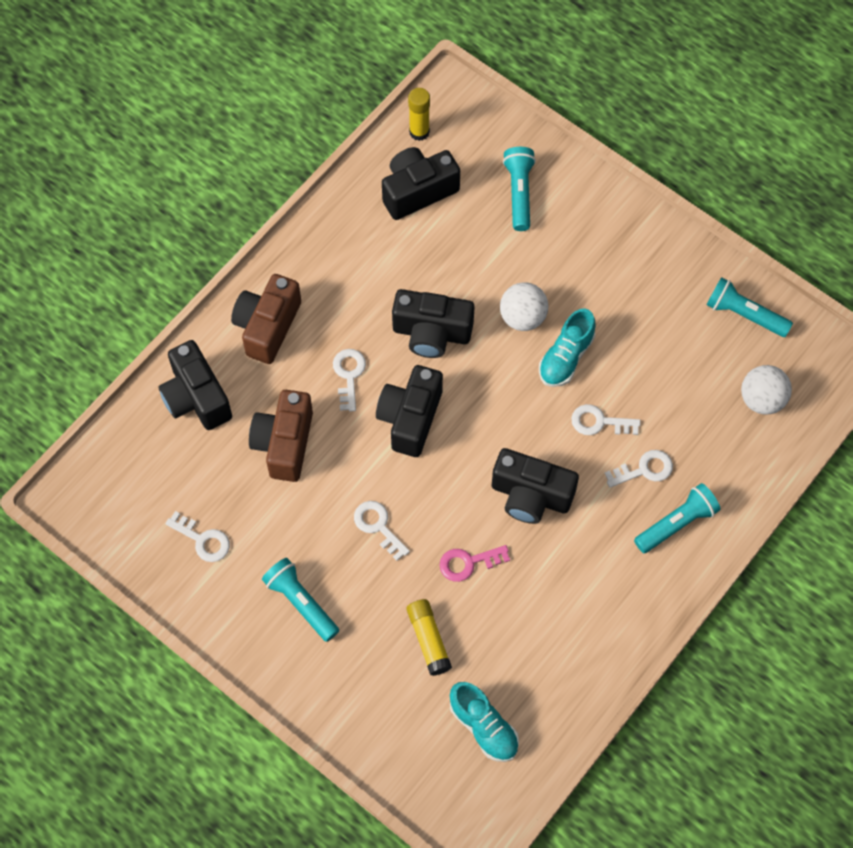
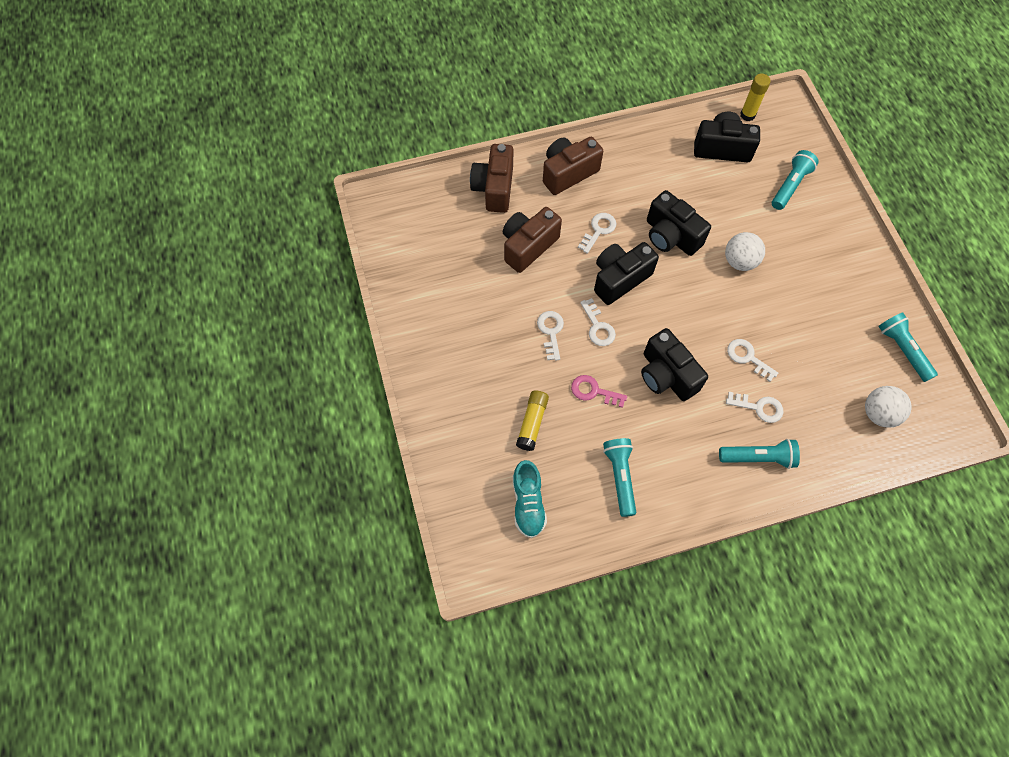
camera: 35 degrees right, 0 degrees up
black camera [158,340,232,430] -> brown camera [470,144,513,213]
white key [165,511,230,562] -> white key moved to [580,298,616,346]
turquoise flashlight [262,558,339,642] -> turquoise flashlight moved to [603,438,636,517]
turquoise shoe [539,308,596,387] -> none

